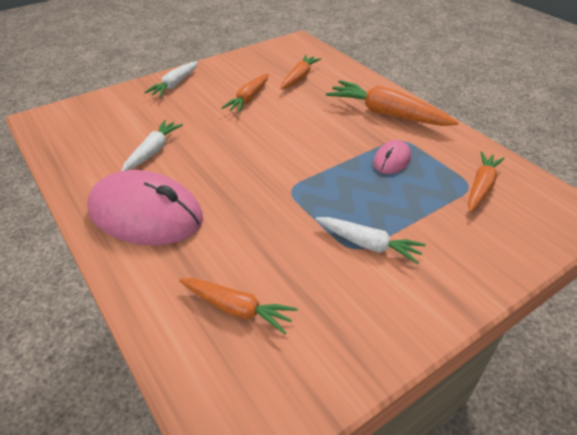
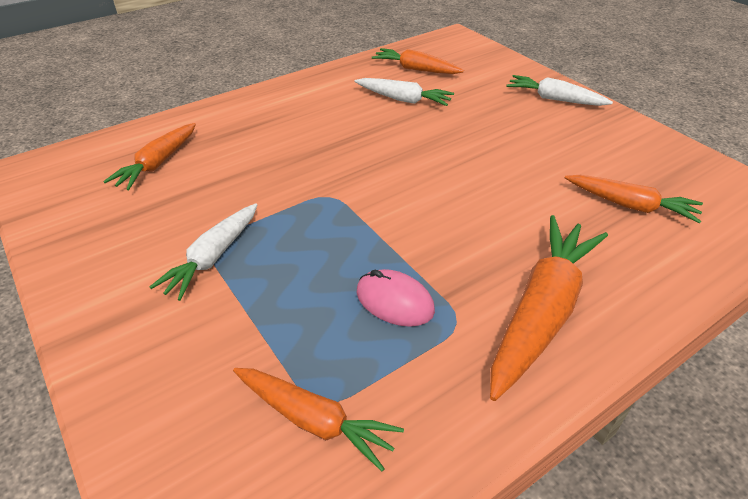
camera: 90 degrees right, 0 degrees up
pink mouse [87,170,203,245] -> none
orange carrot [222,74,269,113] -> orange carrot moved to [372,48,464,74]

